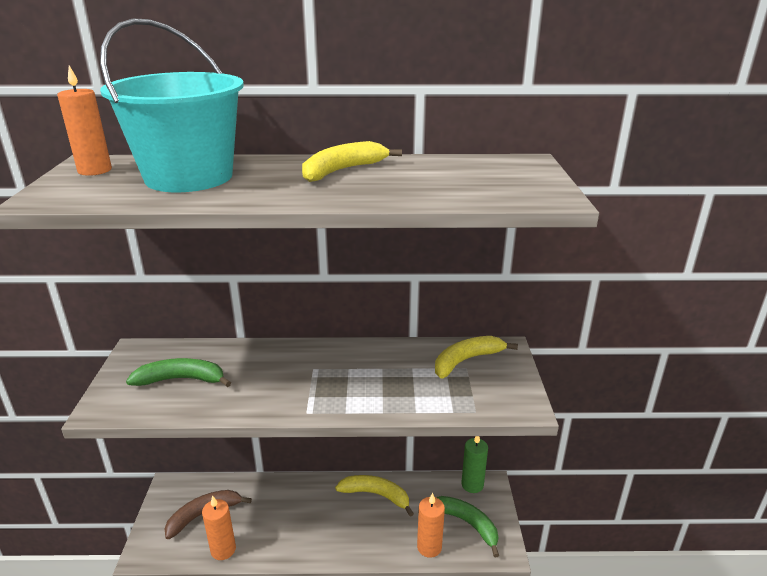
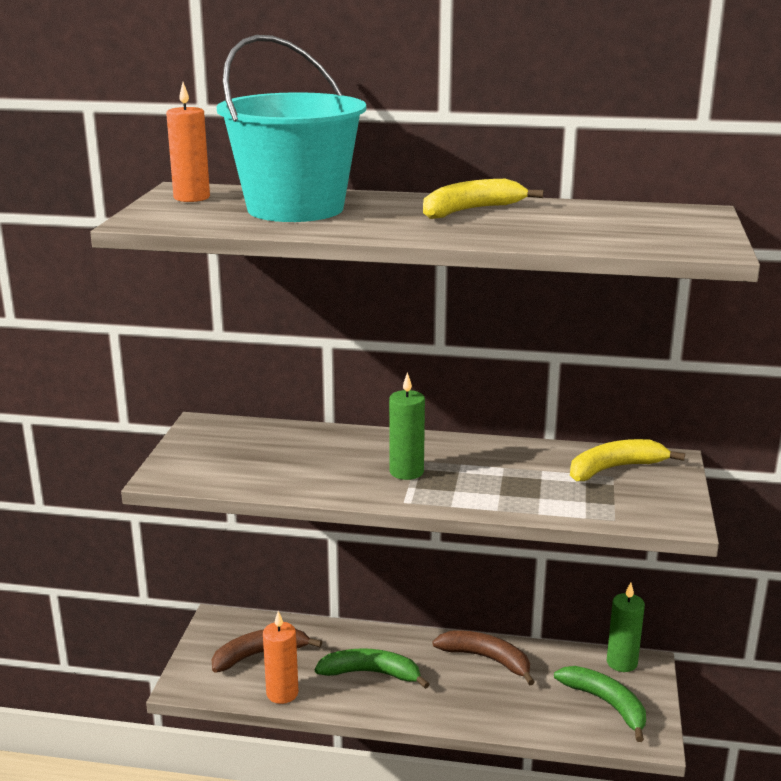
camera: 10 degrees right, 5 degrees down
green banana [126,358,231,387] -> green banana moved to [315,648,430,689]
yellow banana [335,475,414,517] -> brown banana [432,630,535,685]
orange candle [417,493,445,558] -> none
none -> green candle [389,372,425,480]

